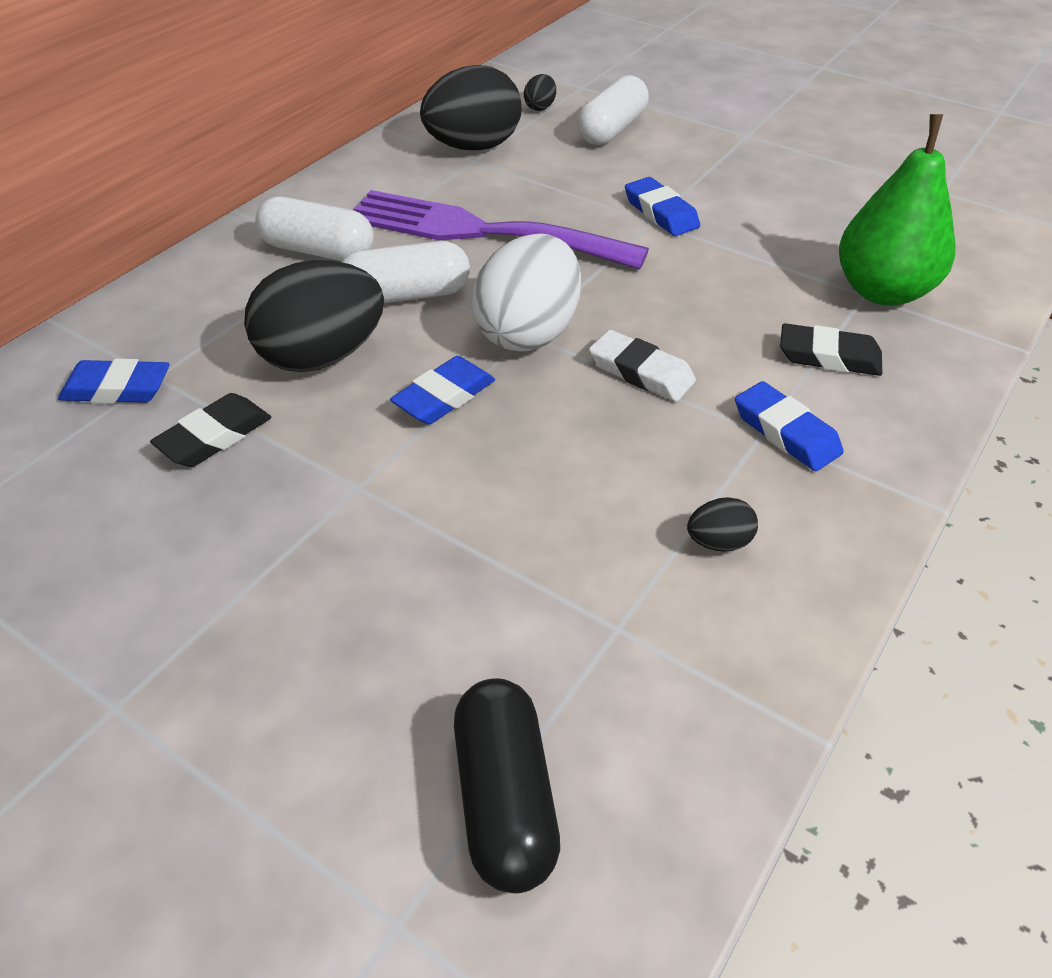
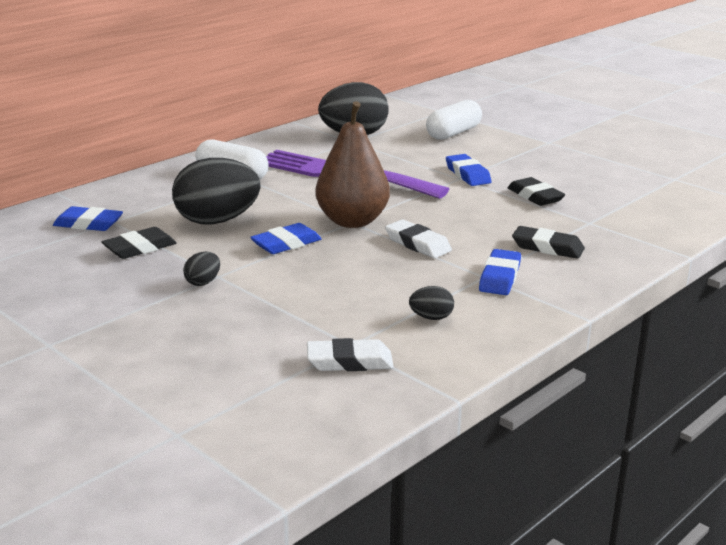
camera: 10 degrees right, 20 degrees down
white capsule [342,241,470,303] -> none
black capsule [454,678,560,893] -> none
white egg [472,234,581,352] -> brown pear [315,101,390,228]
black egg [524,74,556,111] -> black egg moved to [183,252,220,286]
blue eraser [735,381,844,471] -> blue eraser turned 45 degrees clockwise [479,249,521,295]
green pear [839,114,955,306] -> none
none -> white eraser [307,338,394,371]
none -> black eraser [508,177,565,206]

